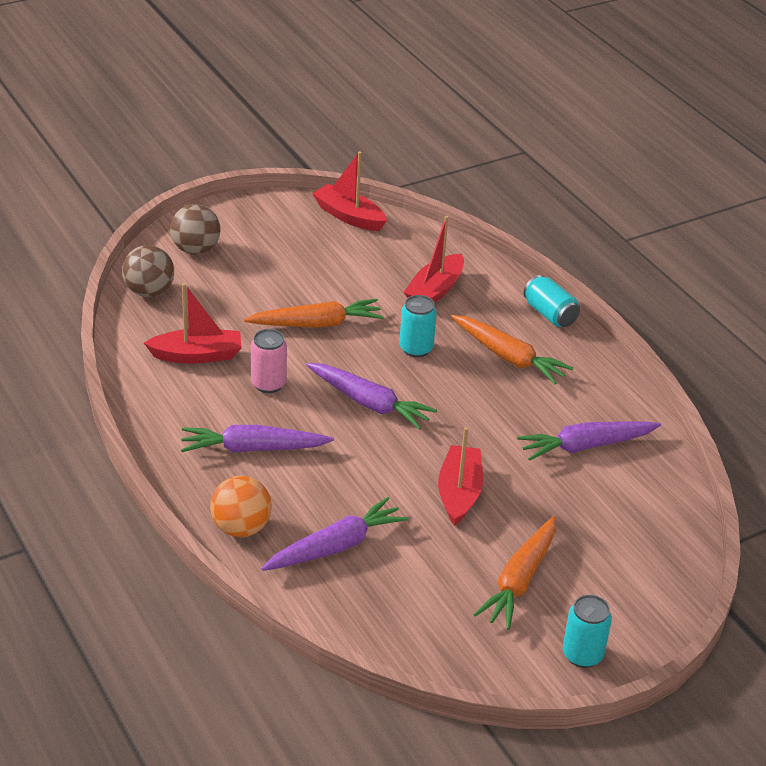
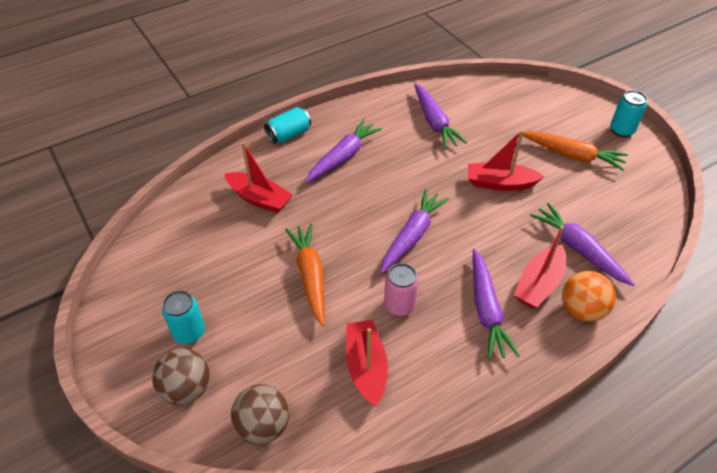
camera: 90 degrees left, 10 degrees up
red boat [312,151,387,231] -> red boat moved to [514,226,566,308]
turquoise can [399,295,437,358] -> turquoise can moved to [162,290,205,344]
orange carrot [451,315,573,384] -> purple carrot [305,119,382,183]

